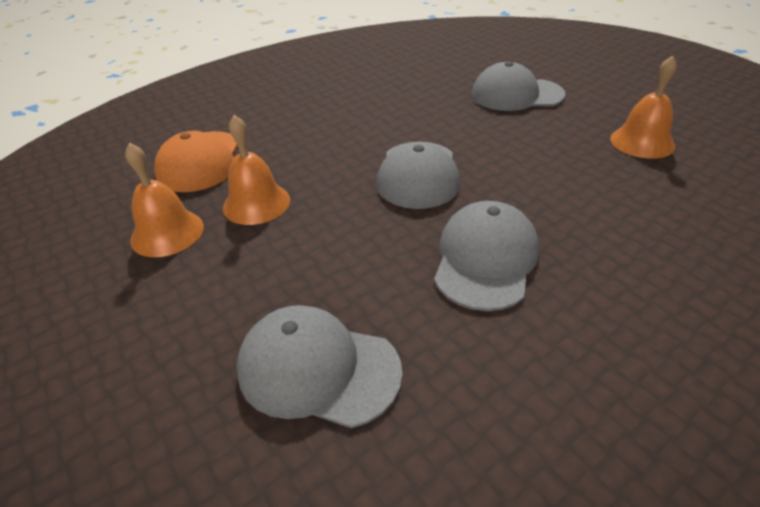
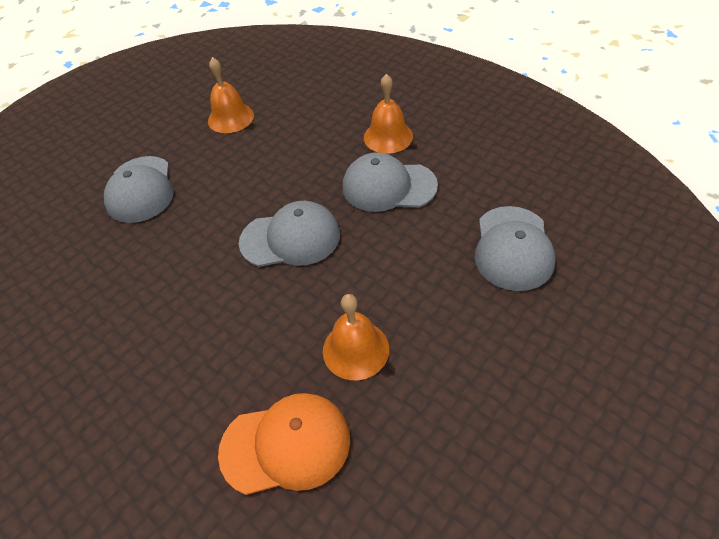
camera: 100 degrees left, 10 degrees up
orange bell [125,143,204,257] -> orange bell moved to [364,74,413,154]

